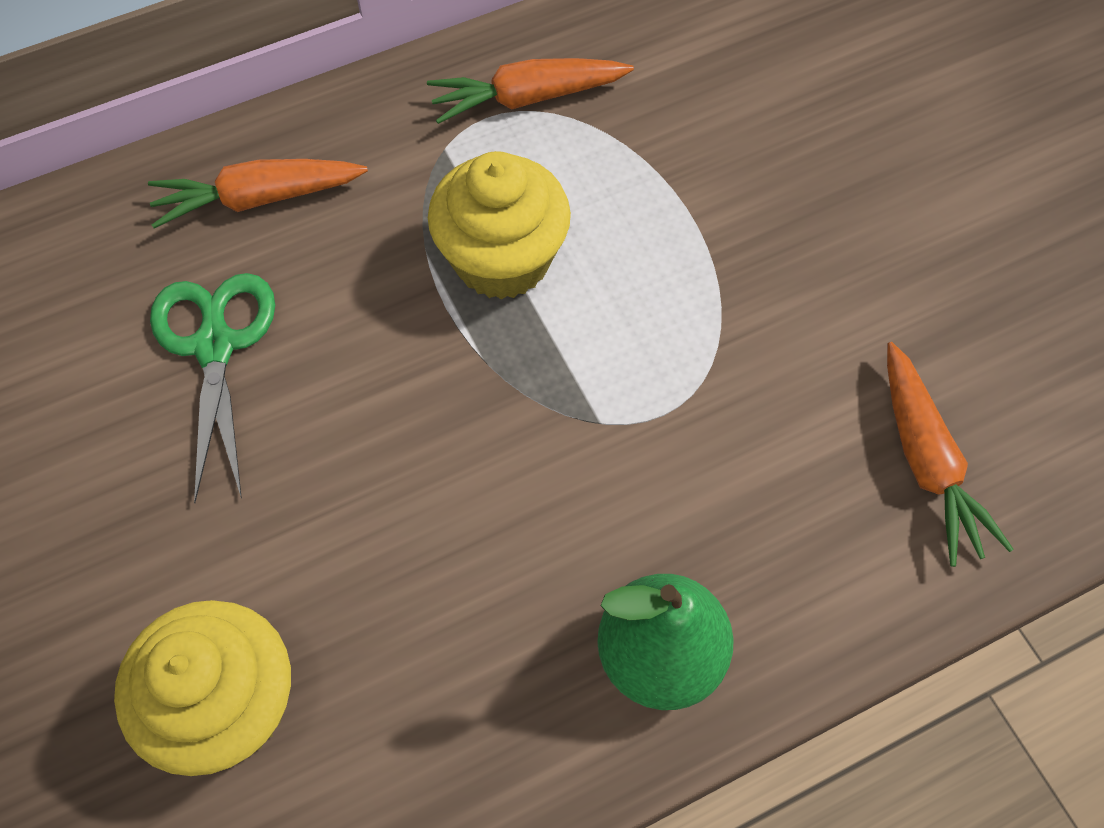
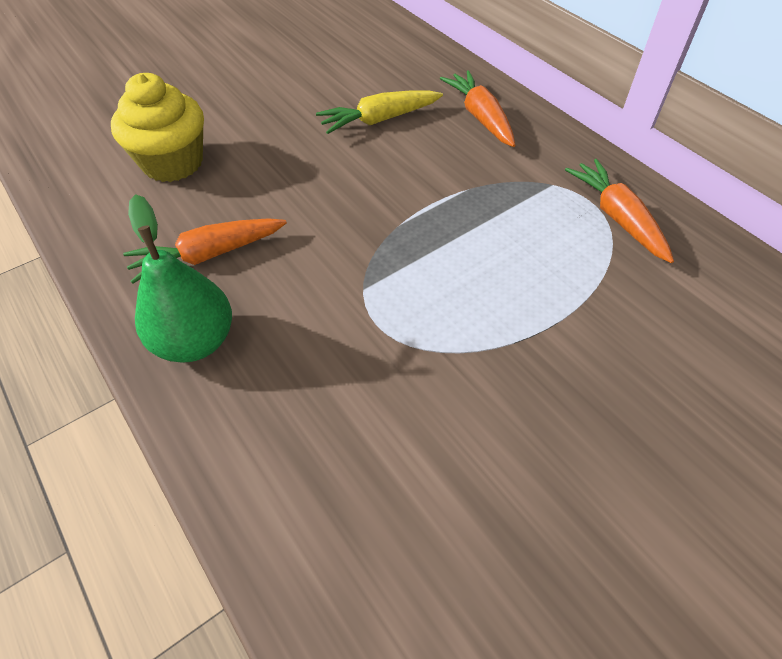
camera: 80 degrees right, 10 degrees down
green scissors [150,273,275,503] -> yellow carrot [316,91,443,134]
yellow cupcake [428,151,571,300] -> none
orange carrot [887,342,1014,567] -> orange carrot moved to [123,218,287,284]

